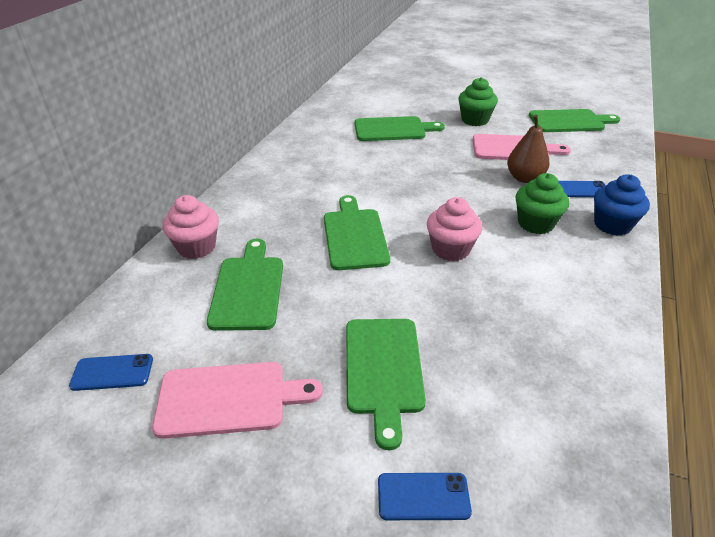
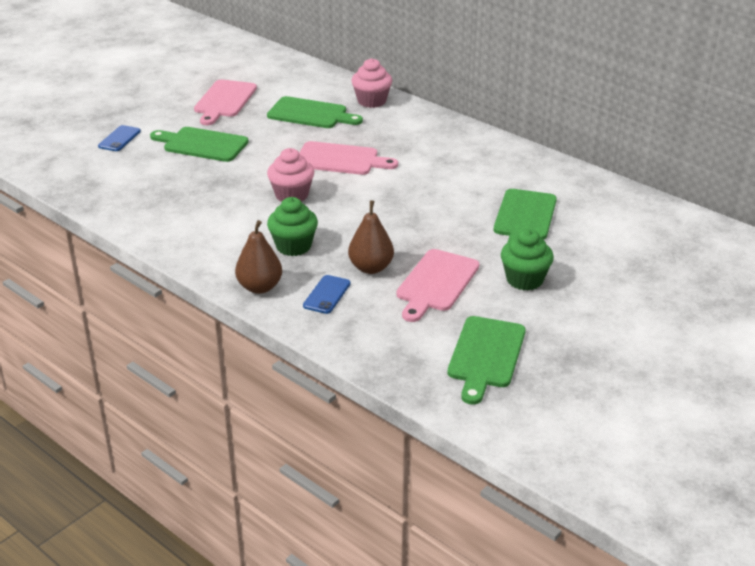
camera: 110 degrees right, 5 degrees down
blue phone [69,354,153,391] -> none
green cutting board [324,195,390,270] -> pink cutting board [299,141,398,175]
blue cupcake [594,174,650,236] -> brown pear [235,220,282,294]

